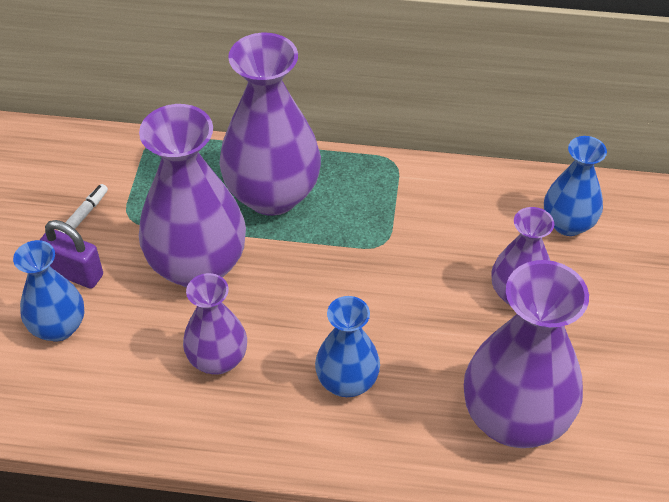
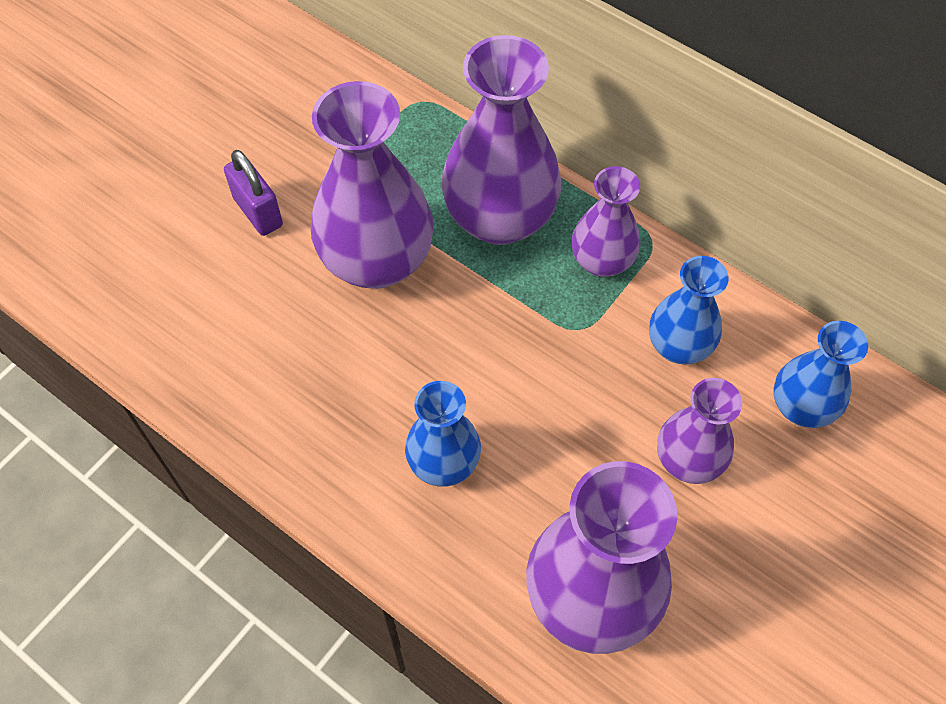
camera: 30 degrees right, 10 degrees up
blue vase [13,240,85,342] -> blue vase moved to [649,256,729,364]
white marker [58,184,108,234] -> none
purple vase [183,273,247,375] -> purple vase moved to [572,166,640,277]

